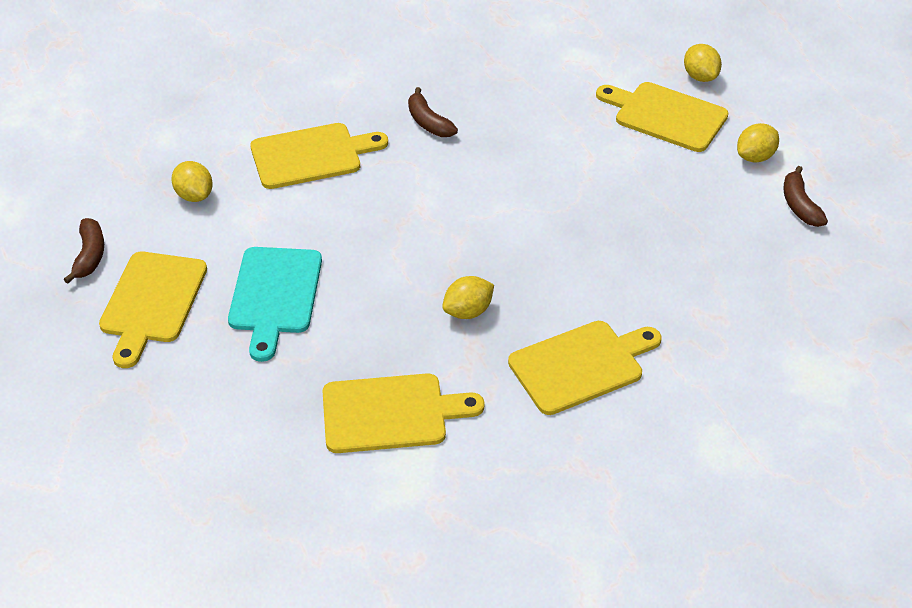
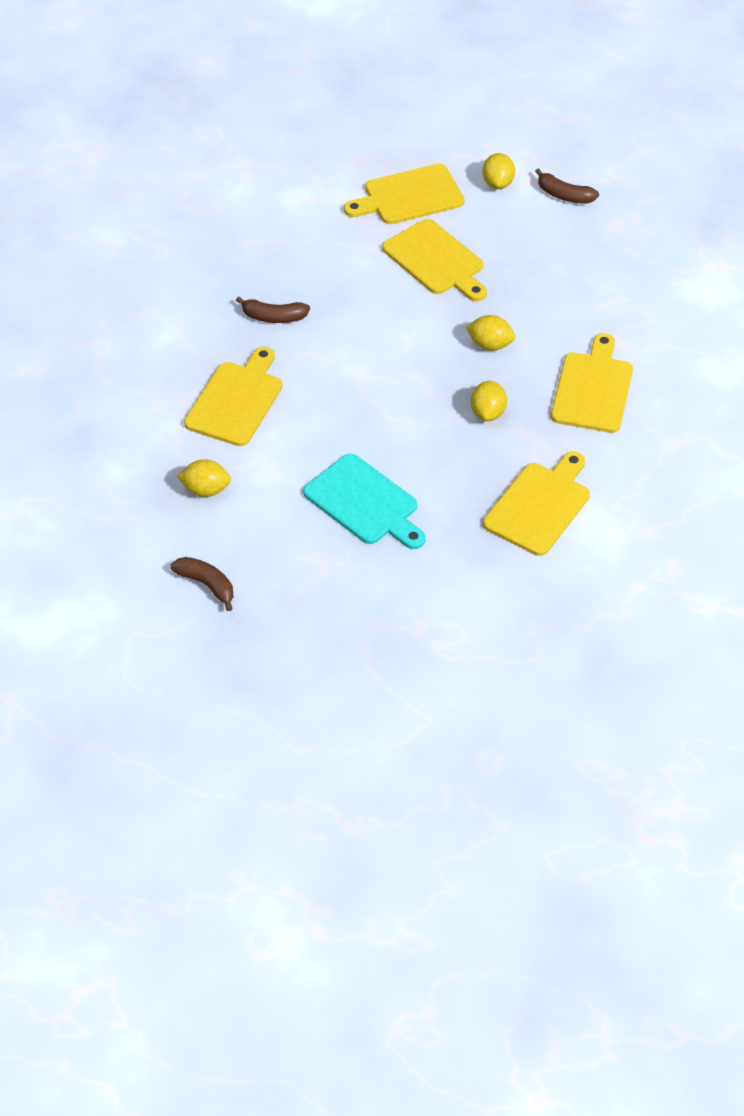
camera: 50 degrees left, 5 degrees up
yellow cutting board [99,252,207,368] -> yellow cutting board moved to [382,219,487,301]
yellow lemon [684,44,722,82] -> yellow lemon moved to [466,315,515,351]

